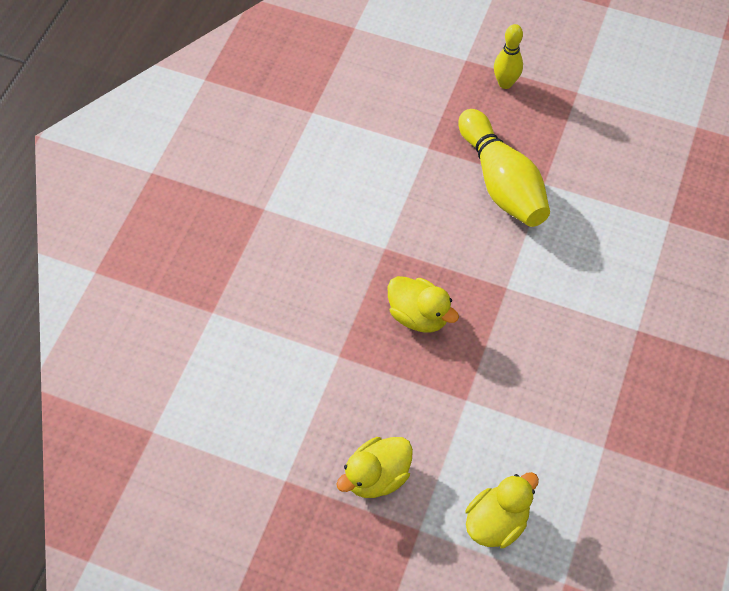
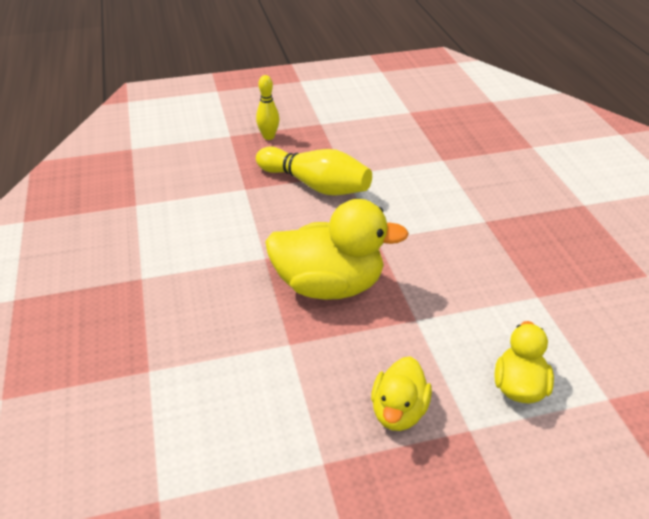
camera: 35 degrees left, 20 degrees down
yellow duck [388,276,459,333] -> yellow duck [265,199,409,300], size x1.79

